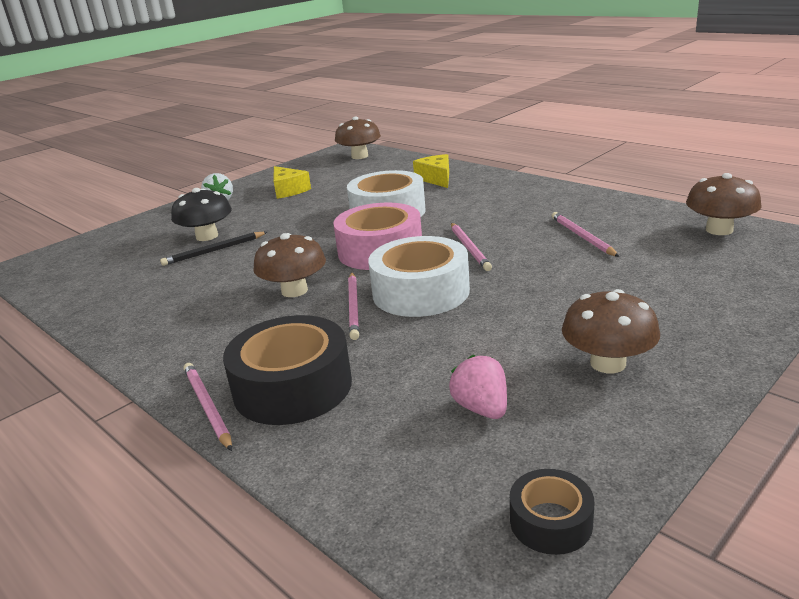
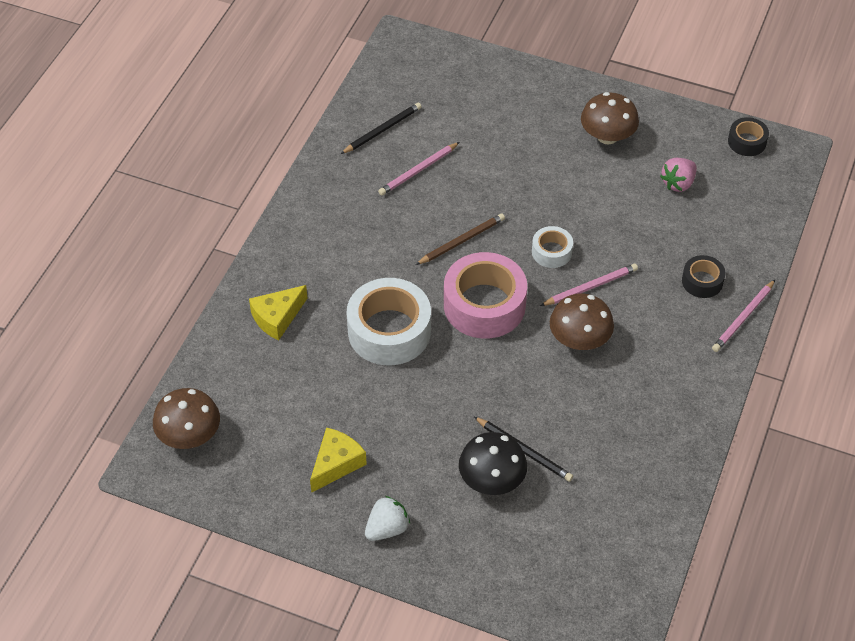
camera: 115 degrees left, 25 degrees up
black tape [223,315,352,425] -> black tape [682,255,725,298], size x0.50
white tape [368,236,470,317] -> white tape [532,226,573,268], size x0.50
pink pencil [451,223,492,271] -> brown pencil [416,213,505,265]
brown mushroom [686,173,762,235] -> none
none -> black pencil [341,102,422,154]

